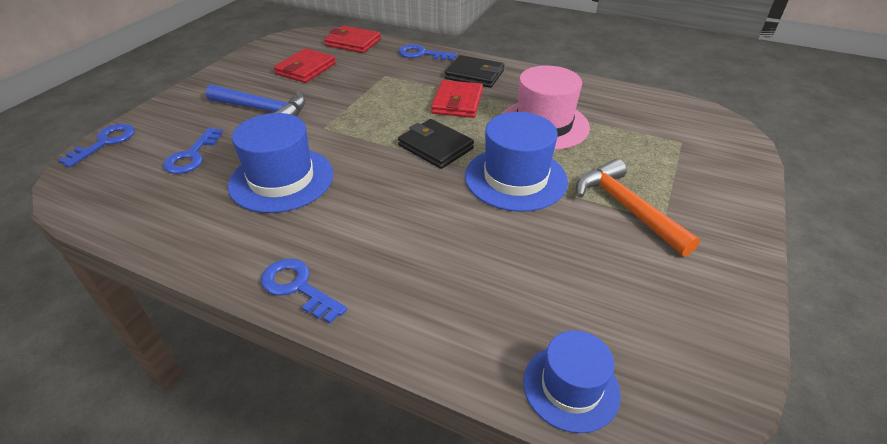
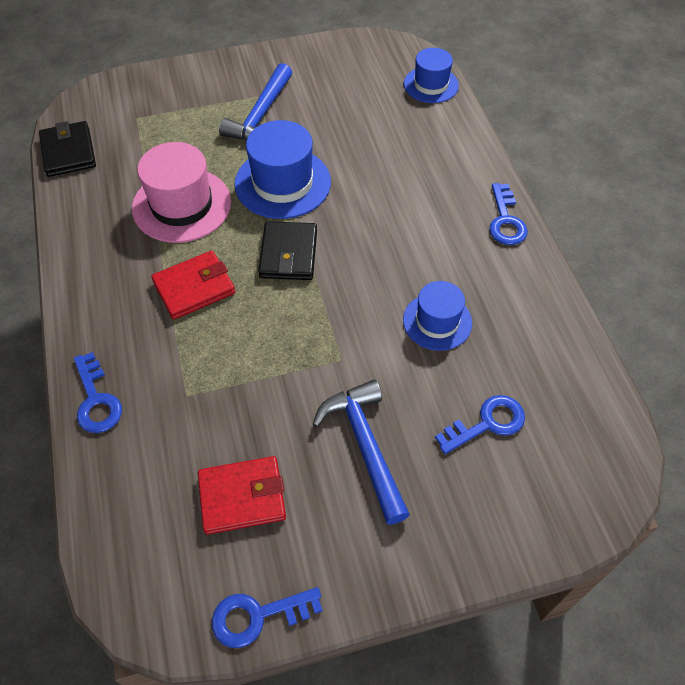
camera: 130 degrees left, 15 degrees up
blue key [58,124,135,167] -> blue key moved to [212,587,323,648]
blue hat [228,113,333,213] -> blue hat [403,281,472,351], size x0.63
red wallet [324,25,381,53] -> none
black wallet [445,55,504,88] -> black wallet moved to [39,121,96,177]
orange hammer [576,159,700,256] -> blue hammer [219,63,292,141]

